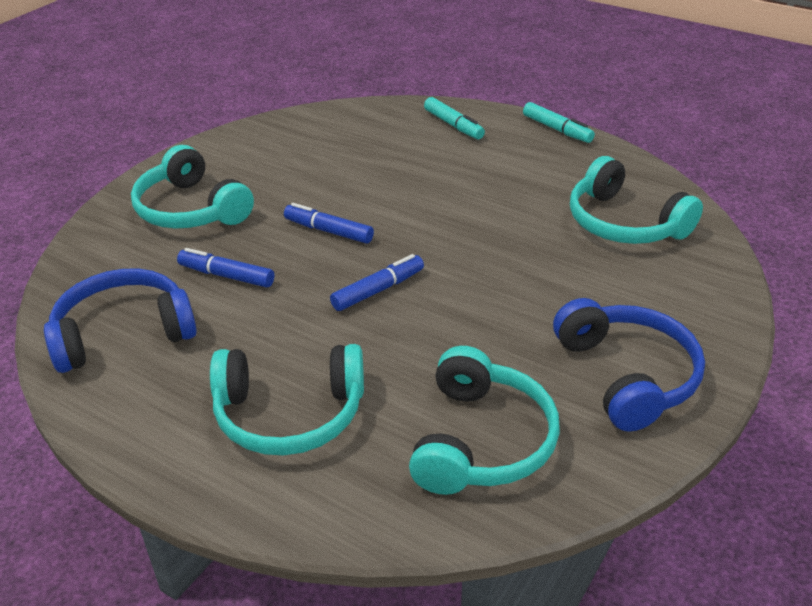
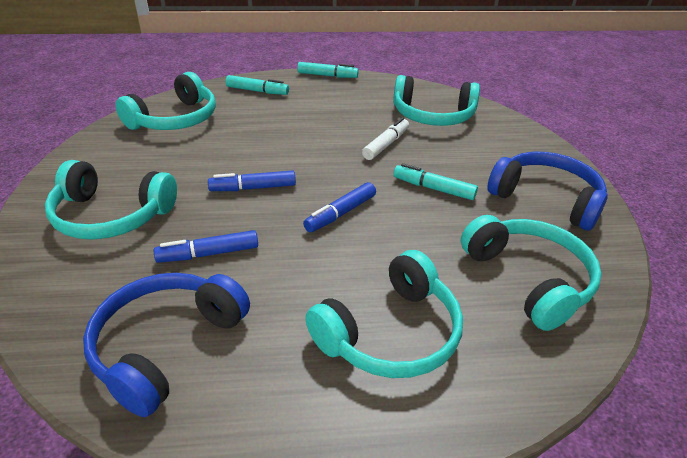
camera: 40 degrees left, 0 degrees up
blue marker [330,254,424,311] -> blue marker turned 150 degrees counterclockwise [303,182,376,232]
none -> turquoise headphones [115,72,216,130]
none -> white marker [362,117,409,160]
none -> turquoise marker [393,163,478,200]

